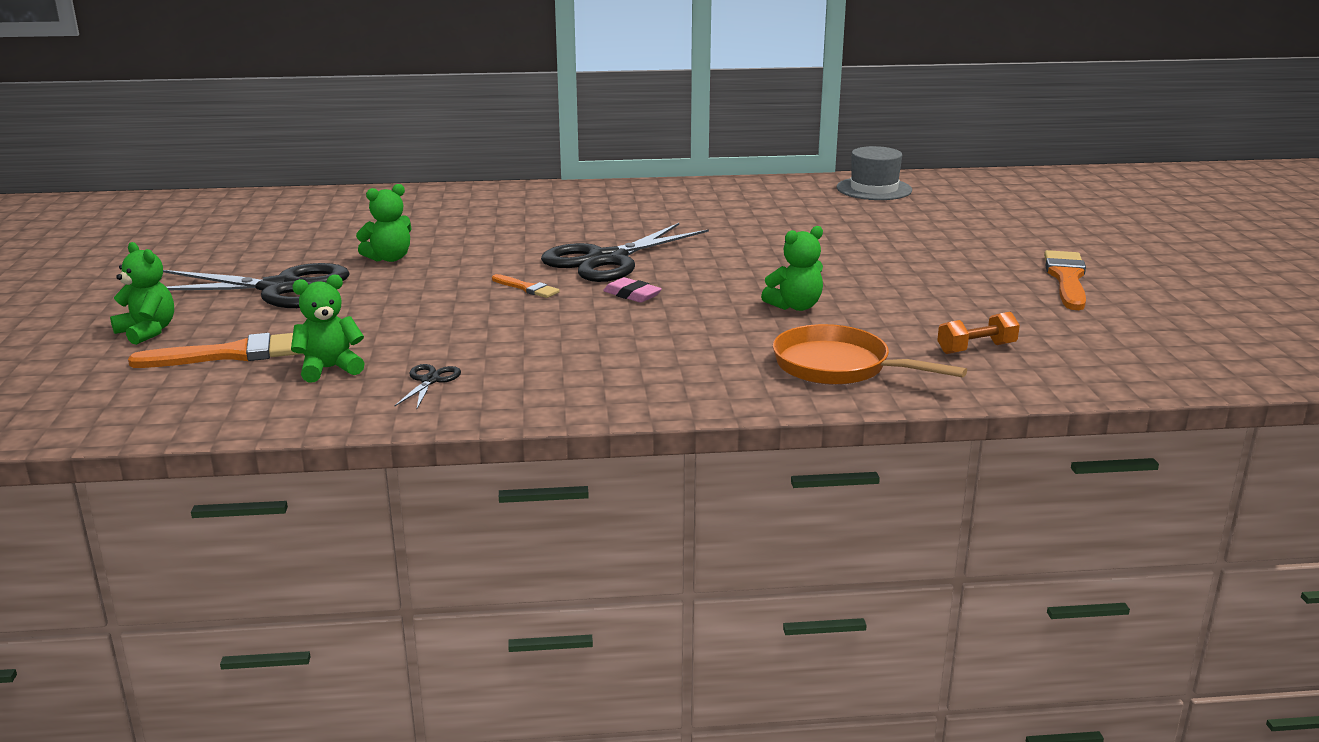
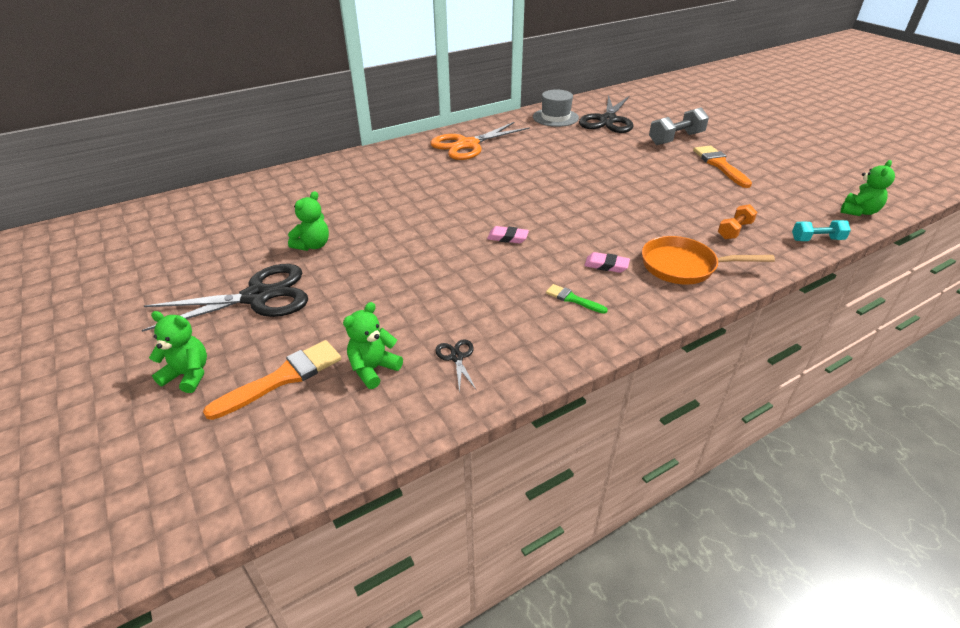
camera: 25 degrees left, 15 degrees up
orange brush [492,274,560,298] -> none
black scissors [541,223,709,282] -> black scissors moved to [579,95,634,133]
green teddy bear [761,226,823,311] -> green teddy bear moved to [841,160,895,216]
none -> orange scissors [430,122,530,160]
none -> green brush [546,284,608,314]
none -> pink eraser [584,252,630,273]
none -> grey dumbbell [649,107,709,145]
none -> turquoise dumbbell [792,220,851,241]

